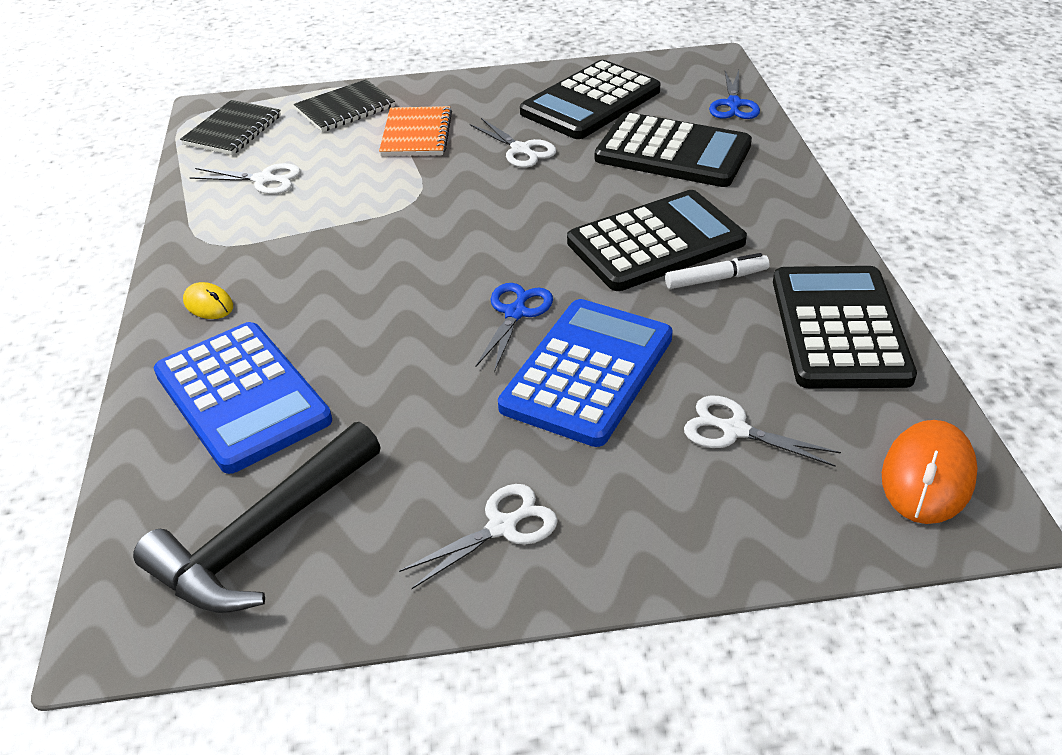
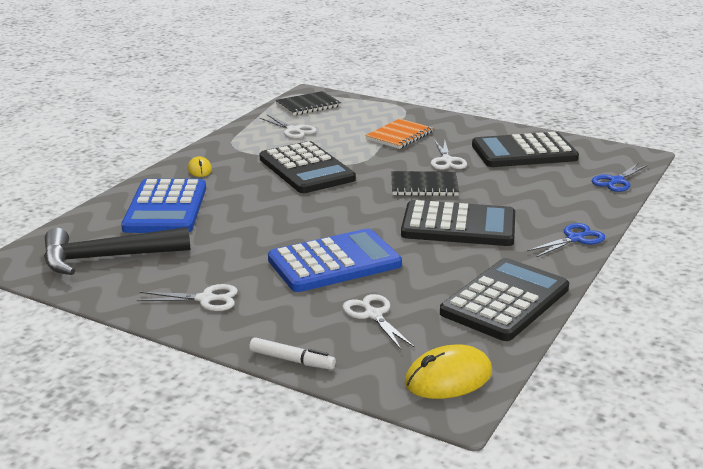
camera: 35 degrees right, 15 degrees down
black notebook [294,79,395,132] -> black notebook moved to [392,171,459,196]
blue scissors [476,283,553,372] -> blue scissors moved to [527,223,605,257]
black calculator [595,112,752,187] -> black calculator moved to [260,141,356,193]
white marker [665,253,770,289] -> white marker moved to [249,337,336,370]
orange mouse [882,420,978,524] -> yellow mouse [405,345,492,399]

